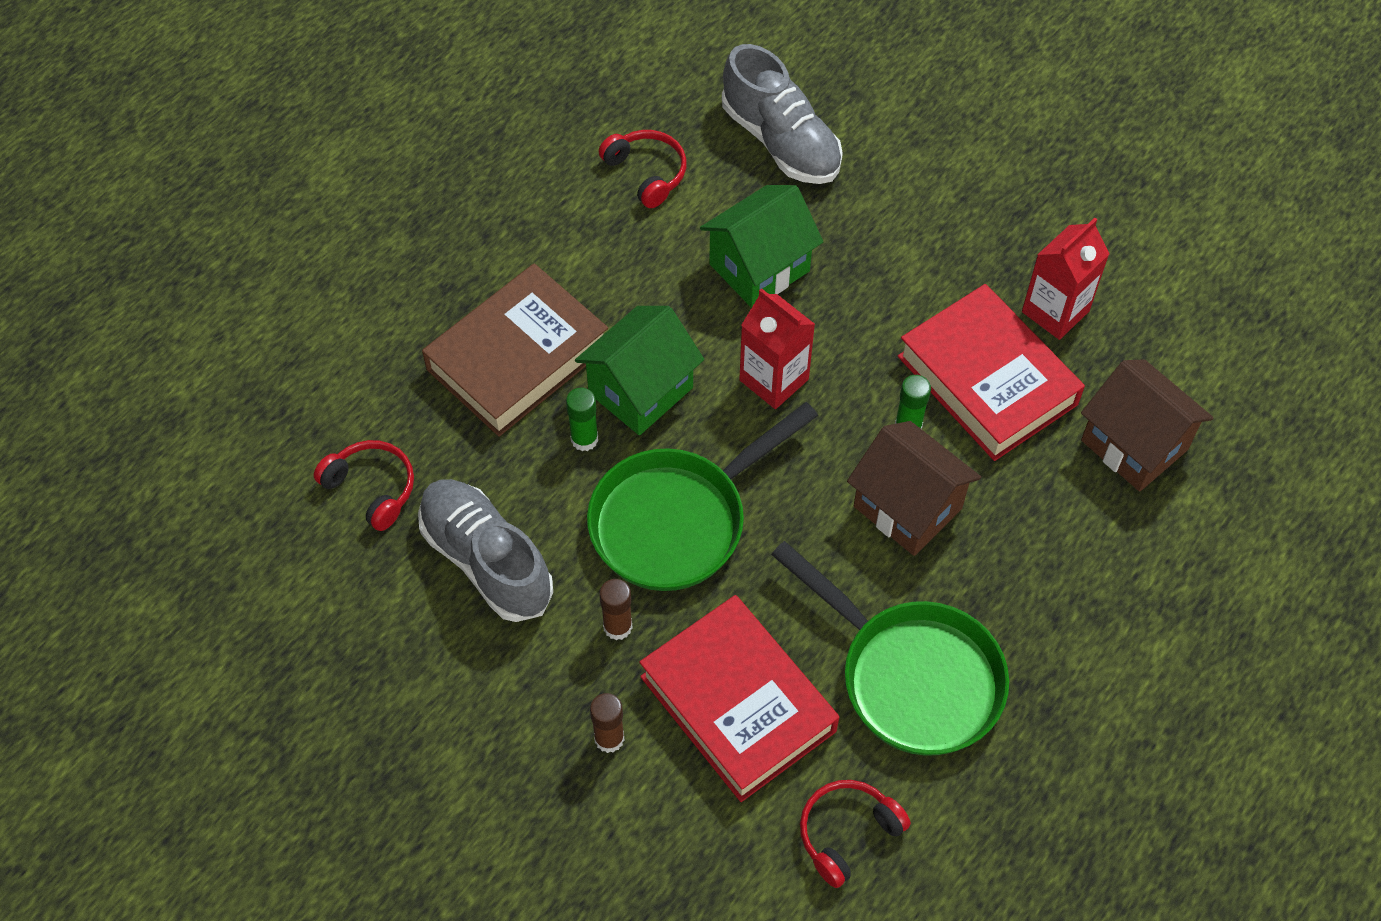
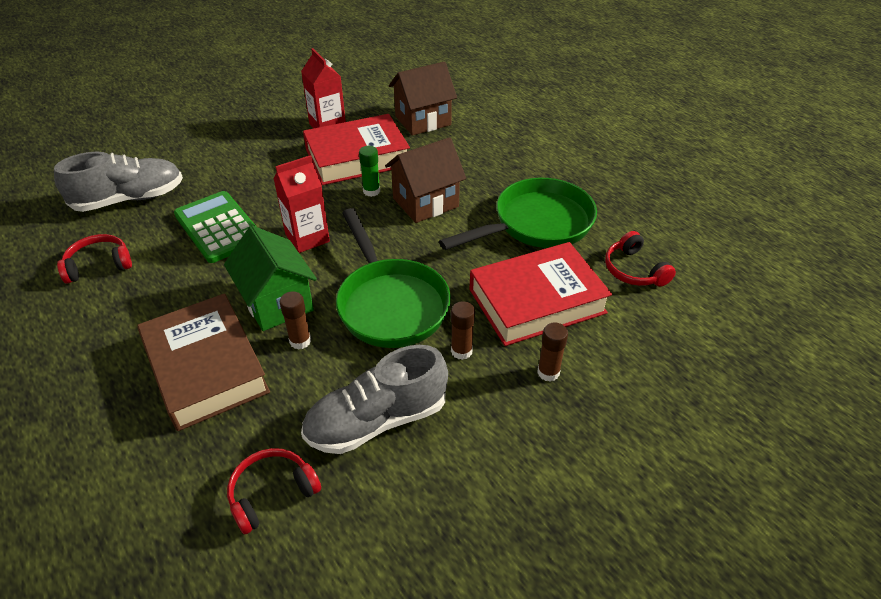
camera: 75 degrees left, 15 degrees down
green glue stick [566,388,598,451] -> brown glue stick [279,291,311,349]
green house [700,185,823,308] -> green calculator [174,191,257,263]

